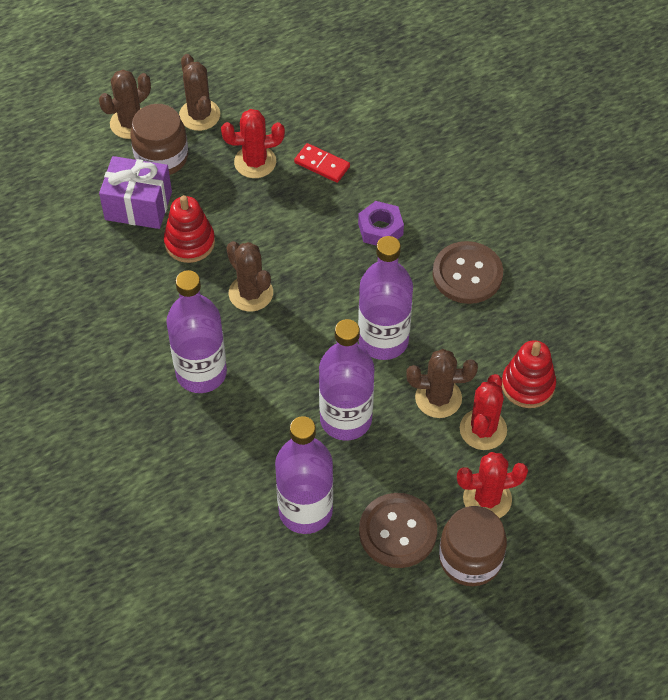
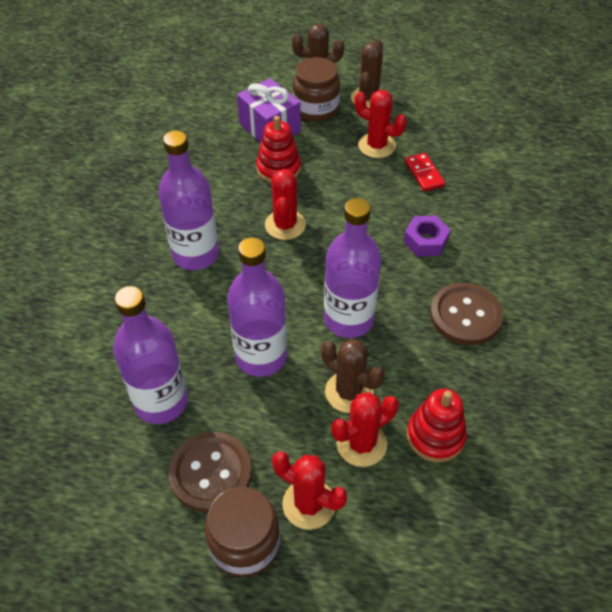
camera: 40 degrees right, 5 degrees down
brown cactus [226,241,273,312] -> red cactus [265,169,306,240]

